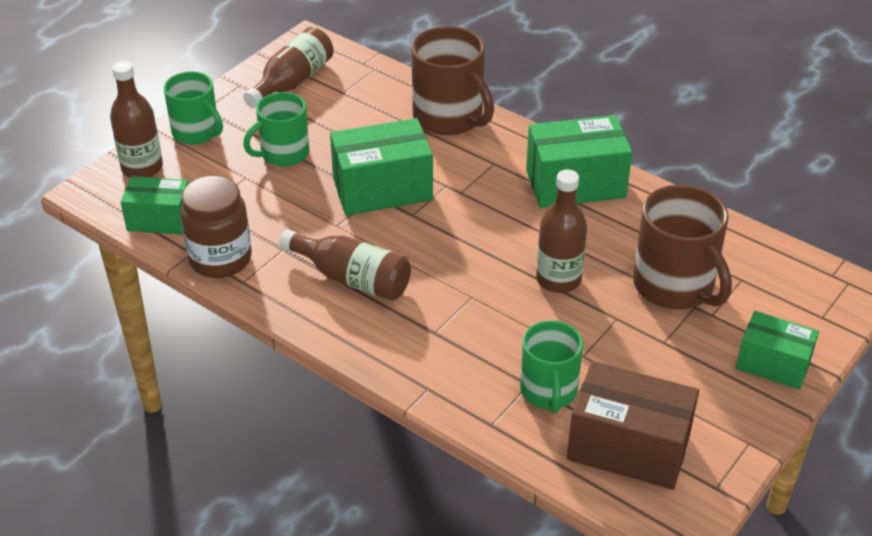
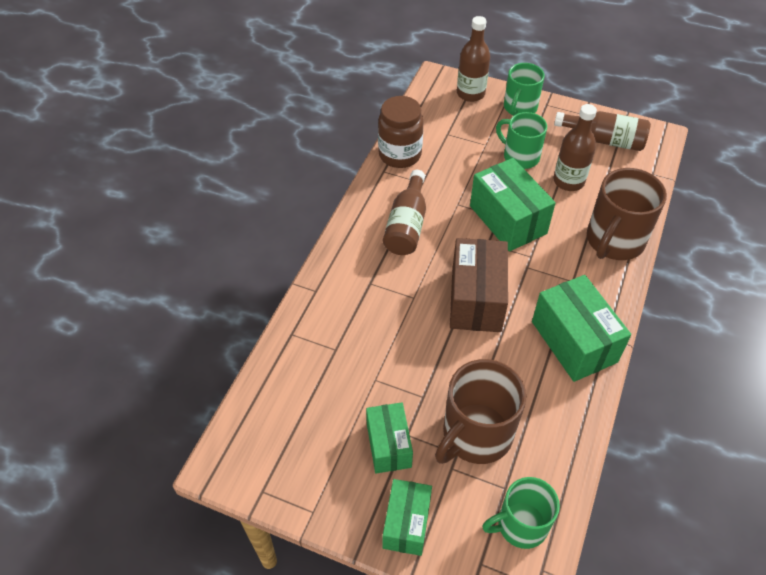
camera: 75 degrees right, 10 degrees up
green box [121,176,189,235] -> green box moved to [366,402,413,473]
green mug [520,320,583,413] -> green mug moved to [482,477,560,549]
brown bottle [536,169,587,293] -> brown bottle moved to [553,104,597,191]
brown box [567,361,699,490] -> brown box moved to [450,238,508,332]

